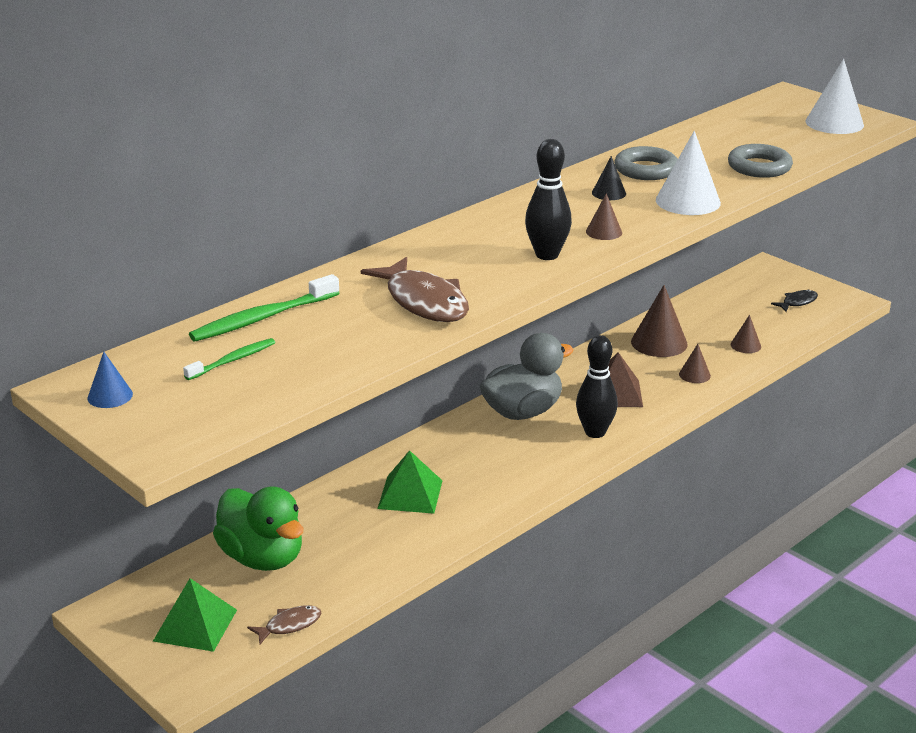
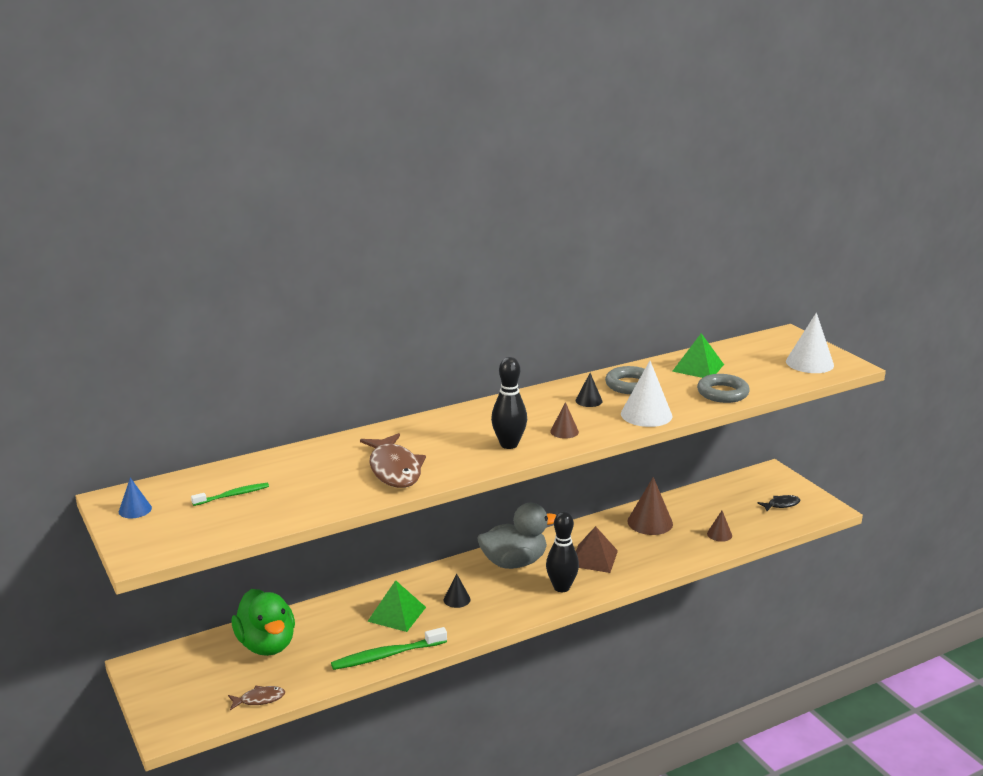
camera: 15 degrees right, 5 degrees down
green pyramid [153,578,237,652] -> green pyramid moved to [672,333,724,378]
green toothbrush [189,274,339,342] -> green toothbrush moved to [331,627,447,670]
brown cone [679,344,711,383] -> none
none -> black cone [444,574,471,608]

